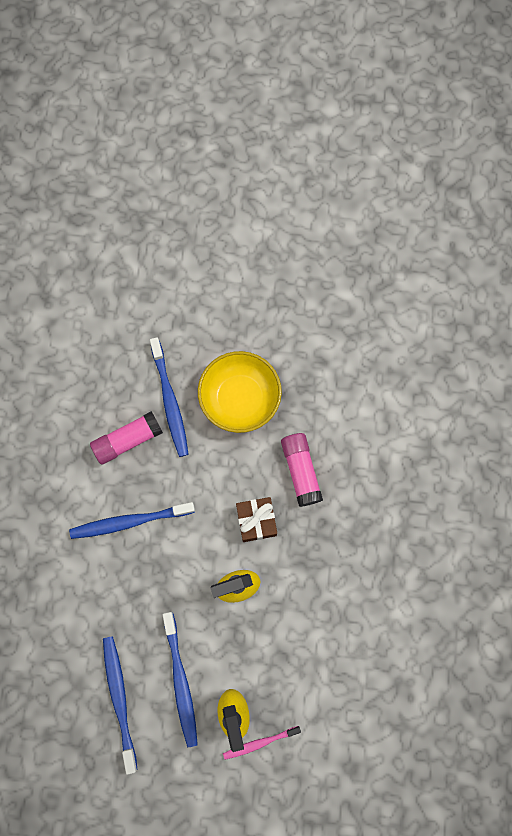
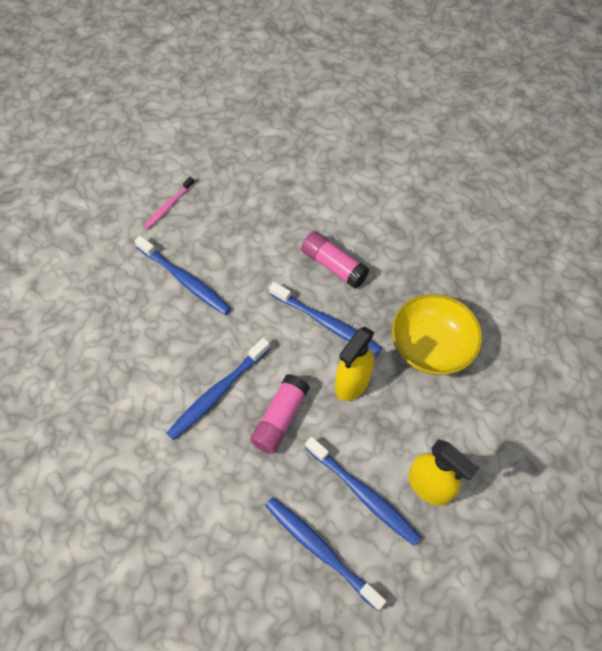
camera: 35 degrees left, 15 degrees down
pink glue stick [90,411,163,465] -> pink glue stick moved to [250,374,310,454]
yellow bowl [198,351,282,433] -> yellow bowl moved to [392,294,482,375]
pink toothbrush [223,726,301,760] -> pink toothbrush moved to [144,177,194,229]
brown gift [236,497,277,542] -> blue toothbrush [269,282,382,356]

